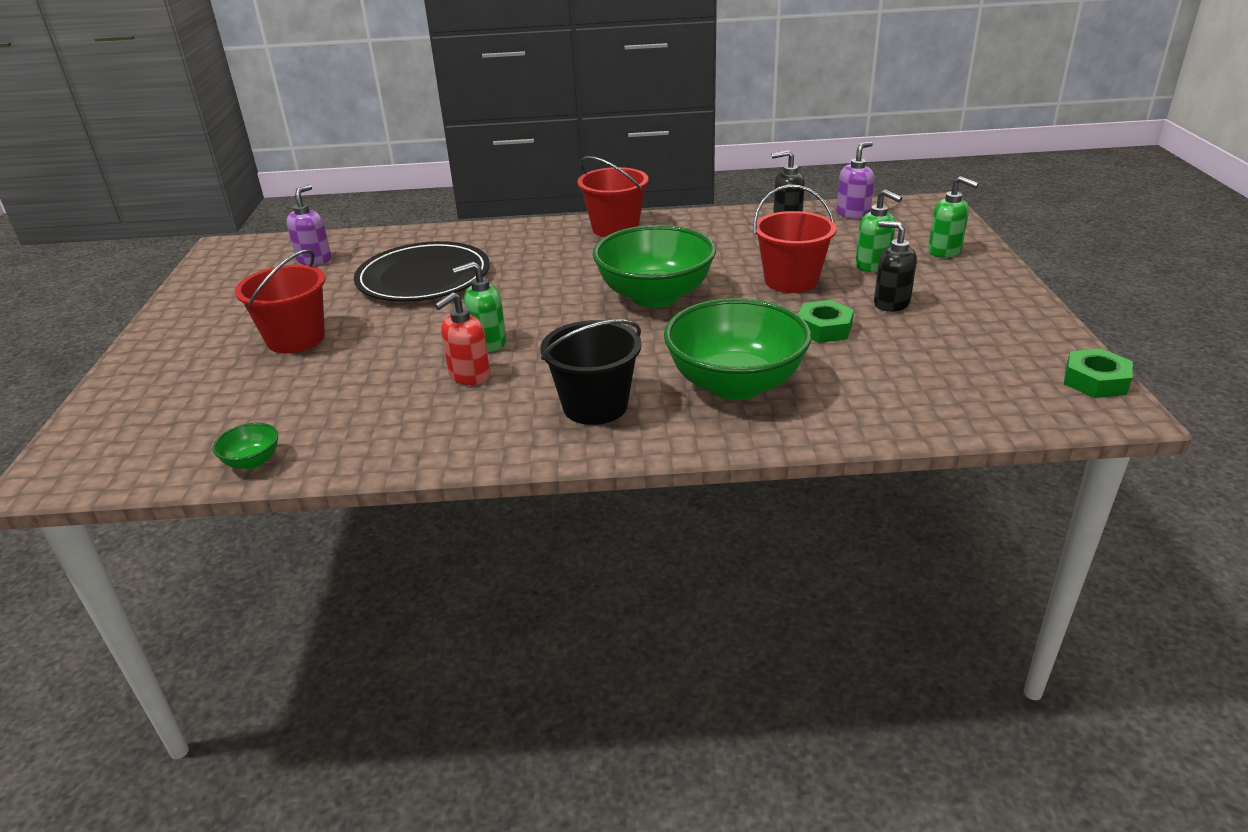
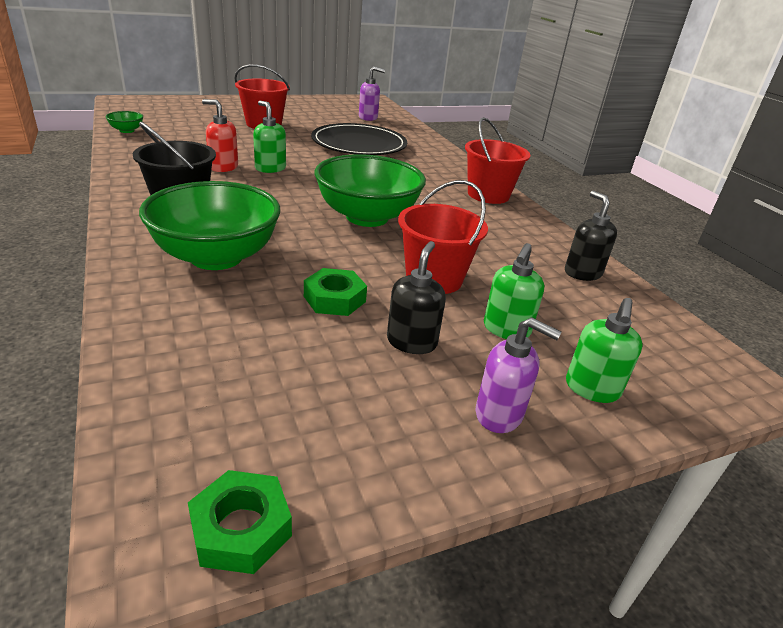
camera: 65 degrees right, 0 degrees up
purple soap dispenser [836,141,874,219] -> purple soap dispenser moved to [476,317,562,433]

